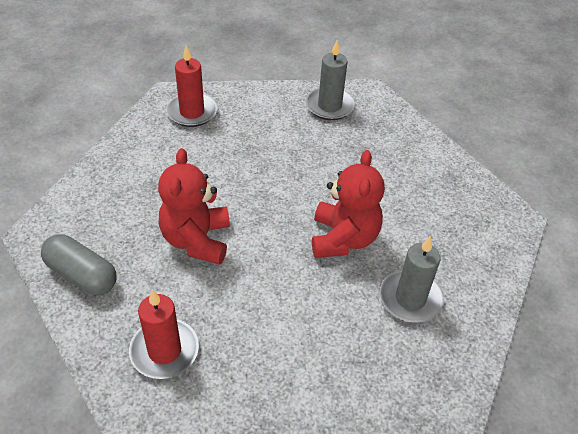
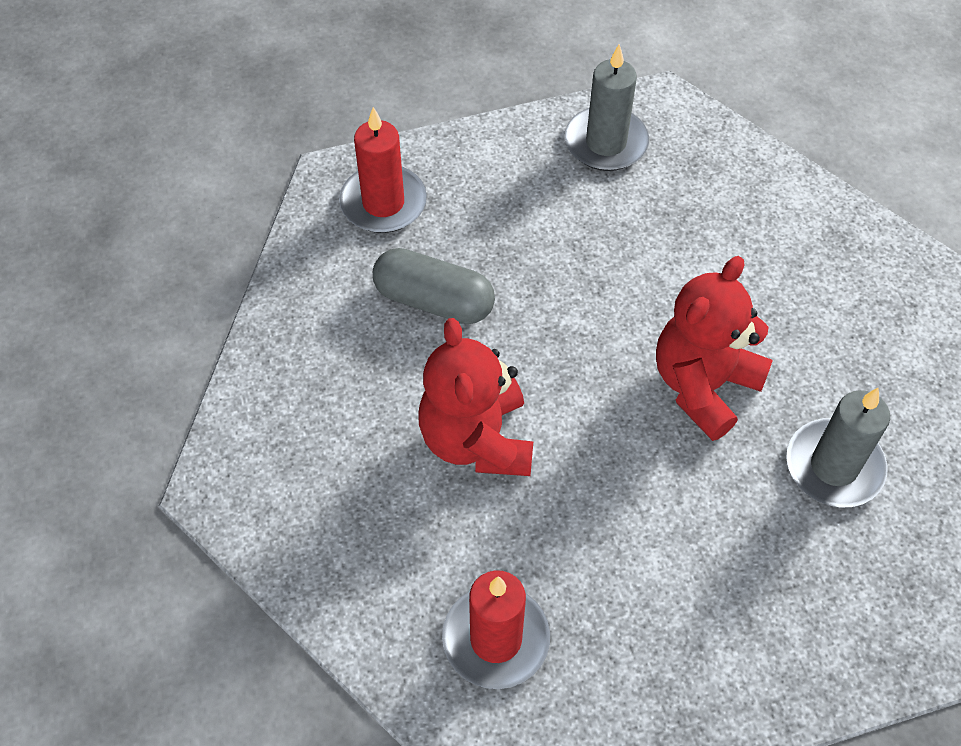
camera: 10 degrees left, 10 degrees up
grey capsule [41,234,116,295] -> grey capsule moved to [373,248,495,324]
red teddy bear [312,150,385,258] -> red teddy bear turned 135 degrees counterclockwise [656,256,773,441]

